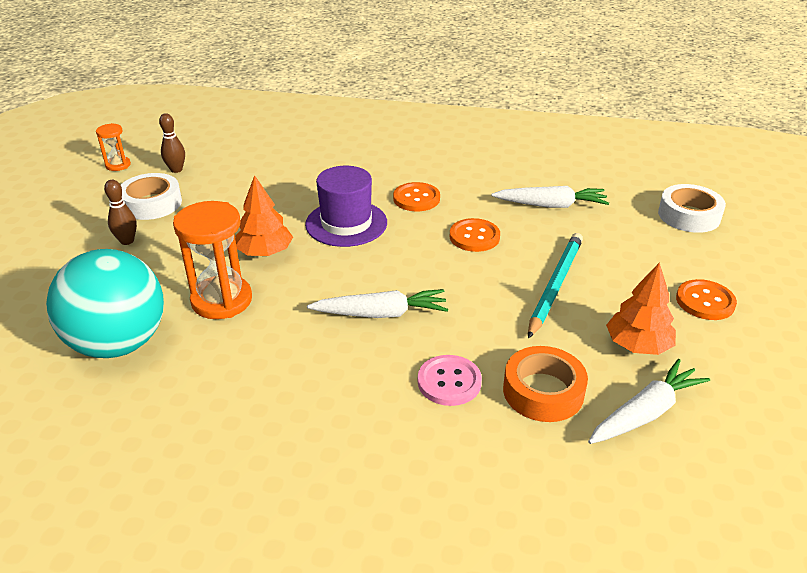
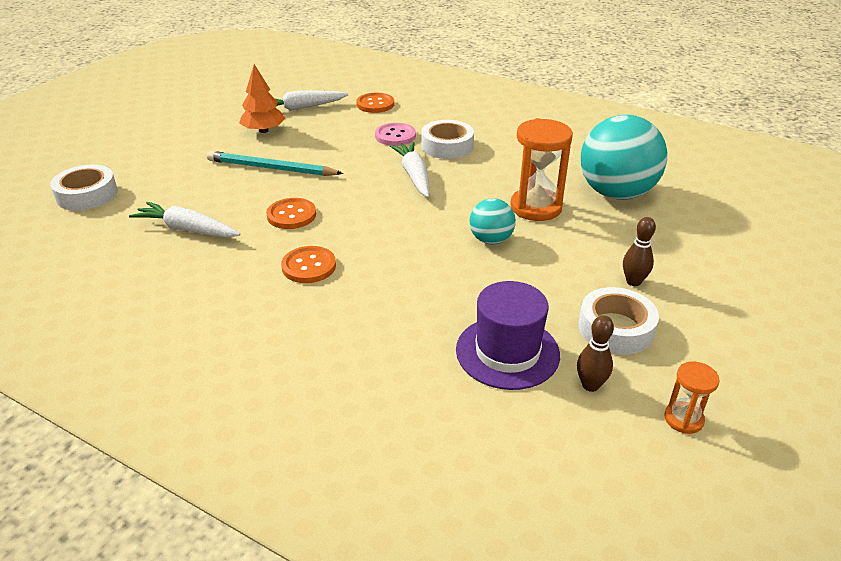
camera: 160 degrees left, 0 degrees up
orange tree [235,175,293,256] -> turquoise ball [469,198,516,244]
purple hat [305,166,387,247] -> purple hat moved to [456,281,560,390]
white carrot [307,289,448,318] -> white carrot turned 60 degrees clockwise [390,142,430,197]
orange tape [503,346,588,422] -> none
turquoise pencil [528,233,583,339] -> turquoise pencil turned 60 degrees clockwise [207,151,343,176]
orange button [676,279,737,320] -> orange button moved to [356,93,394,113]
none -> white tape [421,120,474,159]

